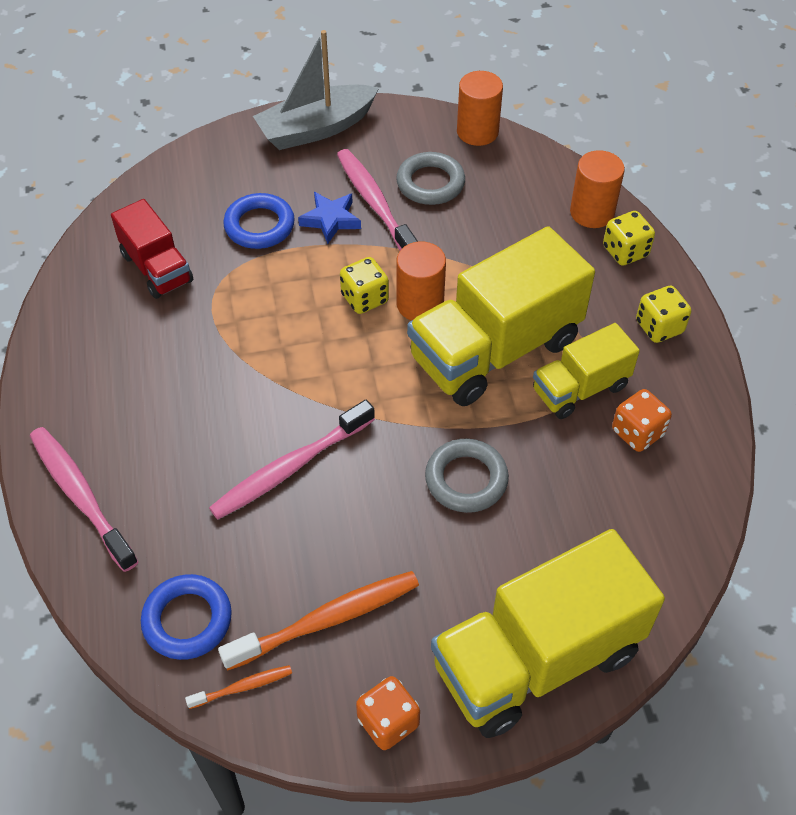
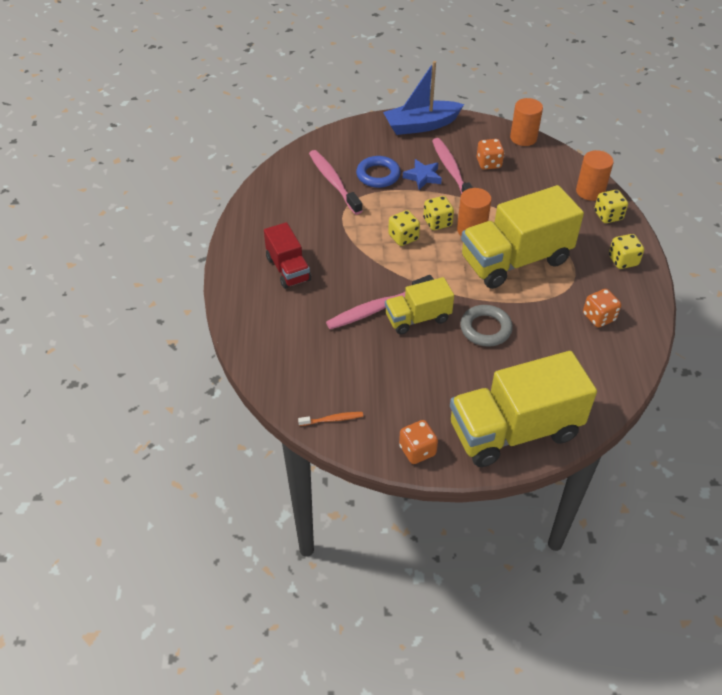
camera: 10 degrees right, 5 degrees down
pink toothbrush [30,427,138,572] -> pink toothbrush moved to [309,150,362,215]
red truck [111,199,193,299] -> red truck moved to [264,222,311,289]
blue ring [141,574,232,660] -> none
orange toothbrush [218,571,419,671] -> none
grey boat [253,30,379,150] -> blue boat [383,61,464,135]
grey ring [396,152,465,205] -> orange dice [477,139,505,170]
yellow truck [533,323,640,419] -> yellow truck moved to [385,277,454,334]
none -> yellow dice [388,210,420,246]

